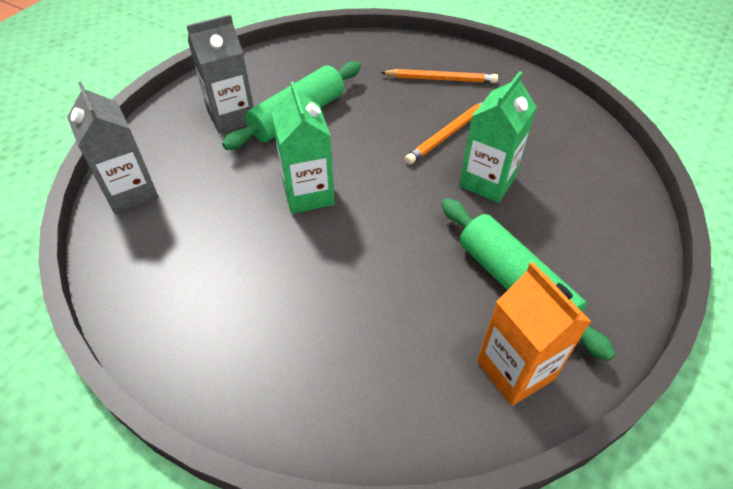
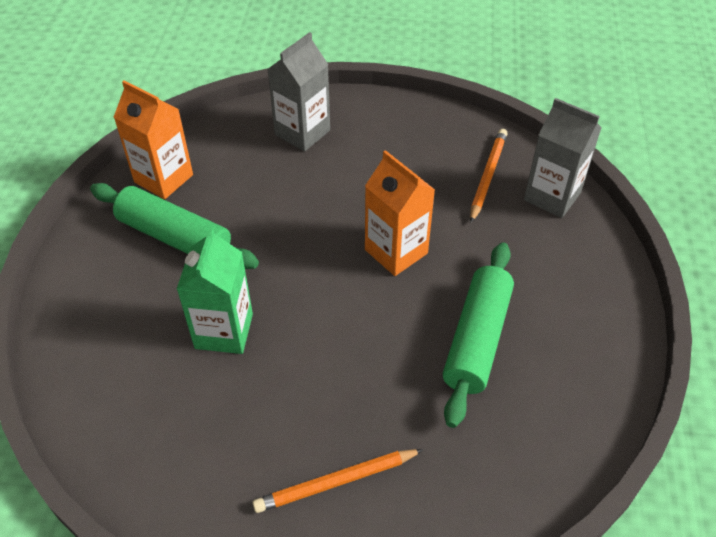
camera: 155 degrees right, 0 degrees up
grey carton [186,14,254,134] -> grey carton moved to [267,32,330,152]
green carton [271,82,335,214] -> orange carton [365,150,435,276]
orange pencil [405,102,483,164] -> orange pencil moved to [470,129,507,223]

